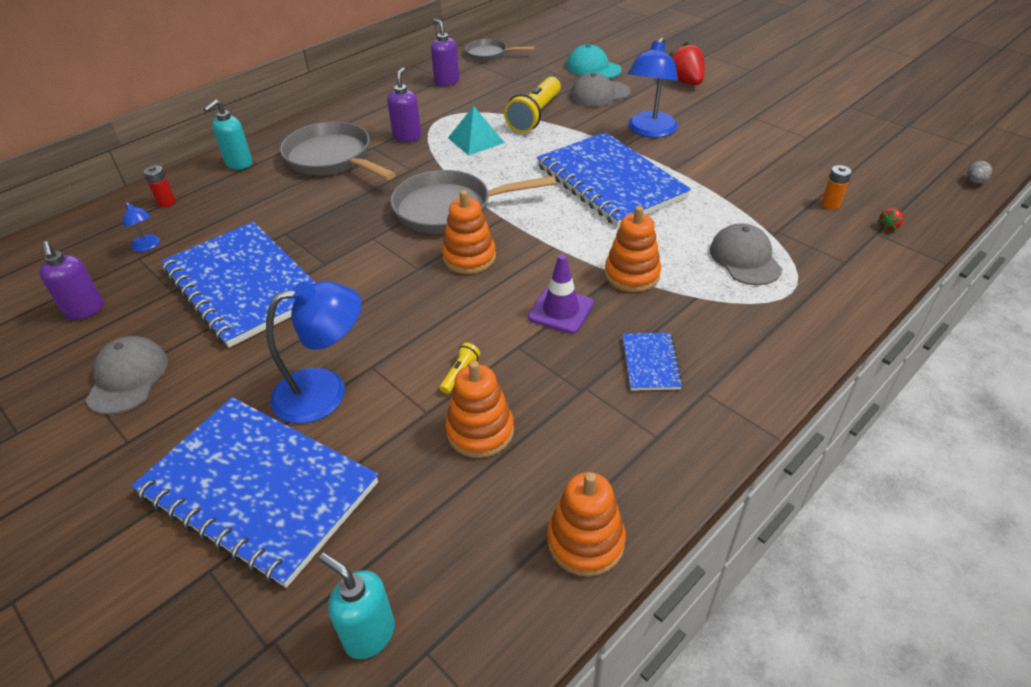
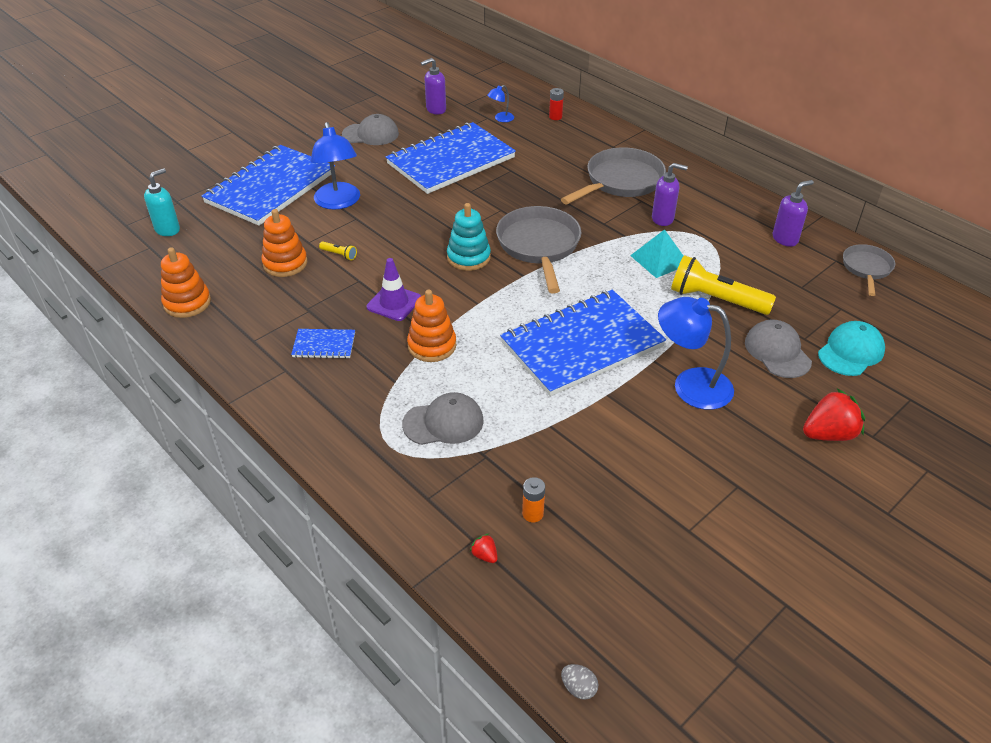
camera: 90 degrees right, 0 degrees up
turquoise soap dispenser [204,100,252,169] -> none
orange stacking toy [442,190,496,274] -> turquoise stacking toy [447,203,491,271]

